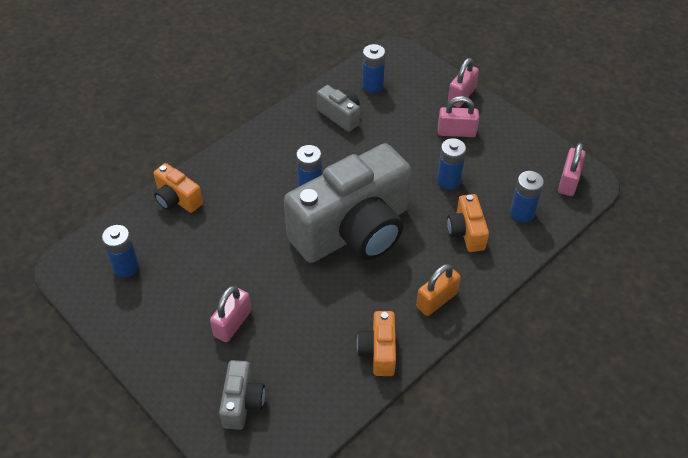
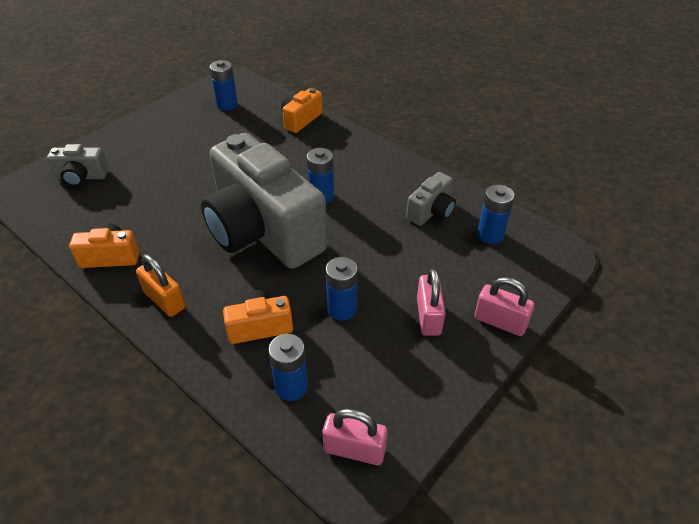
camera: 85 degrees right, 5 degrees down
pink padlock [210,286,251,342] -> none

